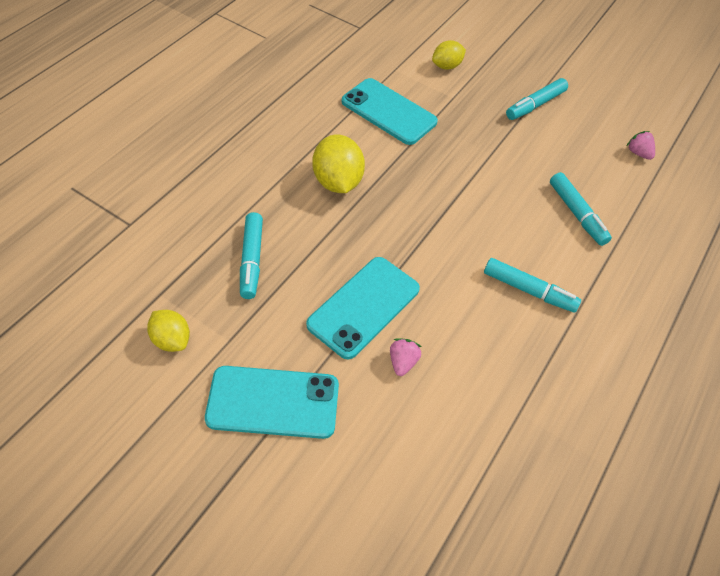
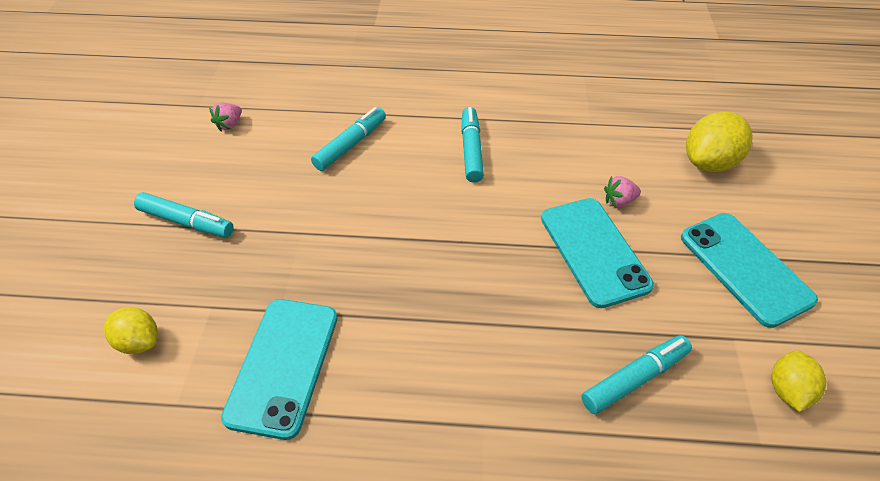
camera: 115 degrees left, 5 degrees down
turquoise phone [306,257,420,360] -> turquoise phone turned 60 degrees clockwise [541,198,654,308]
yellow lemon [312,135,365,193] -> yellow lemon moved to [686,111,753,172]

